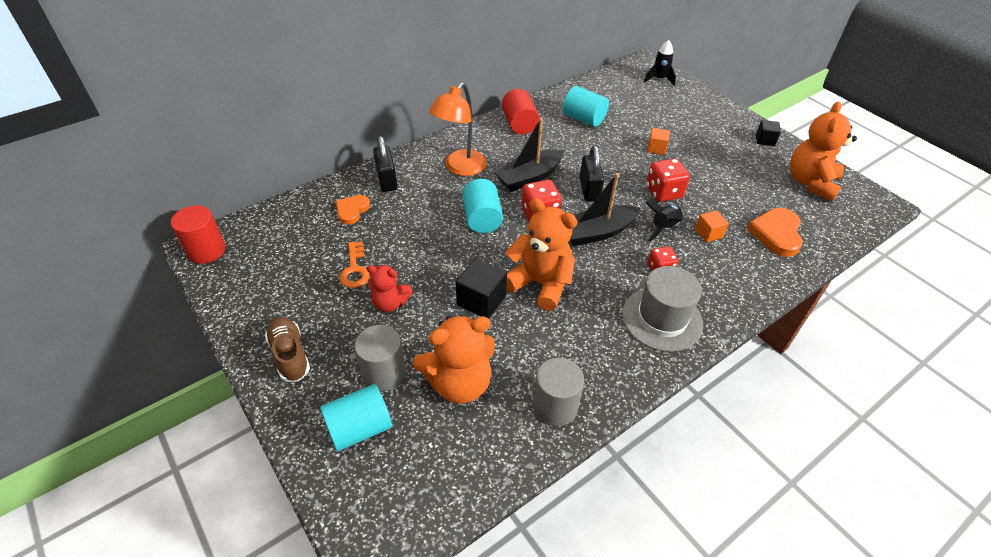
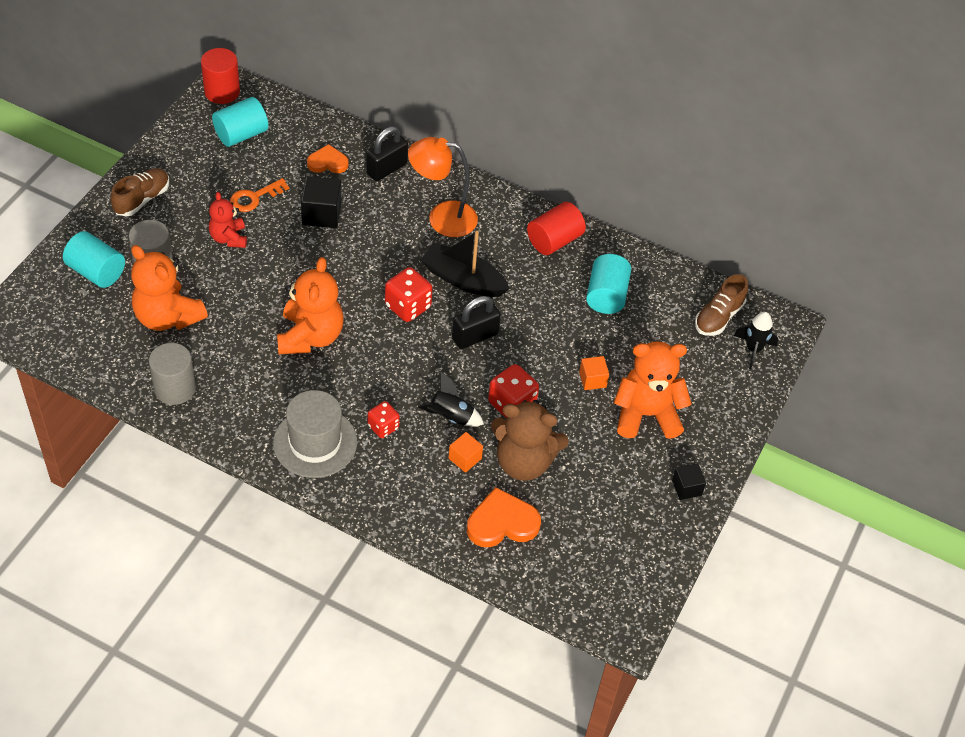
camera: 60 degrees right, 5 degrees up
black cube [456,258,507,318] -> black cube moved to [301,176,342,228]
turquoise cylinder [462,179,503,233] -> turquoise cylinder moved to [212,97,268,147]
black boat [570,173,640,246] -> none
orange teddy bear [790,102,857,202] -> orange teddy bear moved to [614,341,692,439]
none -> brown teddy bear [491,400,569,481]
none -> brown shoe [695,274,748,336]

